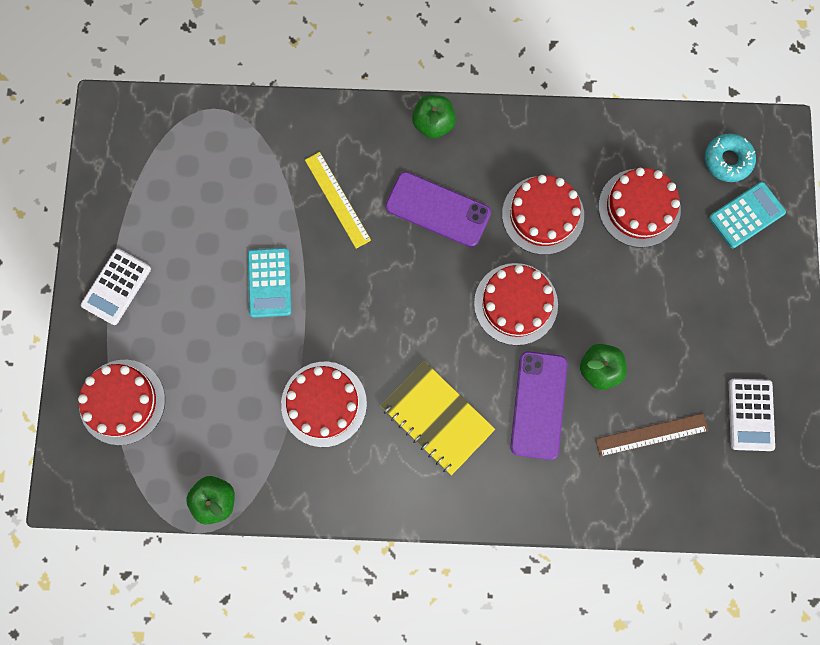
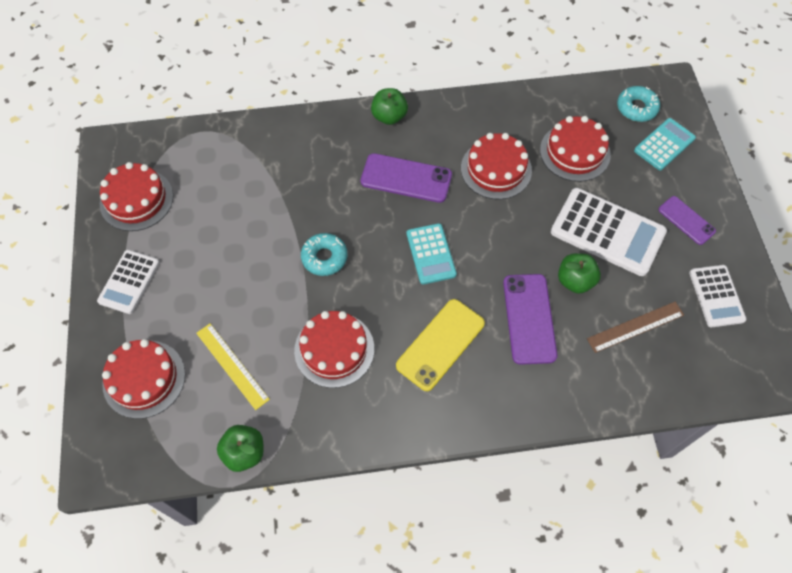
camera: 10 degrees left, 15 degrees down
turquoise calculator [248,248,291,318] -> turquoise calculator moved to [406,223,457,285]
yellow ruler [305,152,371,249] -> yellow ruler moved to [196,324,270,410]
yellow notebook [380,361,495,476] -> yellow phone [396,299,485,391]
red cake [474,263,558,345] -> red cake moved to [100,162,173,231]
none -> turquoise donut [301,233,347,276]
none -> white calculator [551,188,667,276]
none -> purple phone [658,196,716,245]

